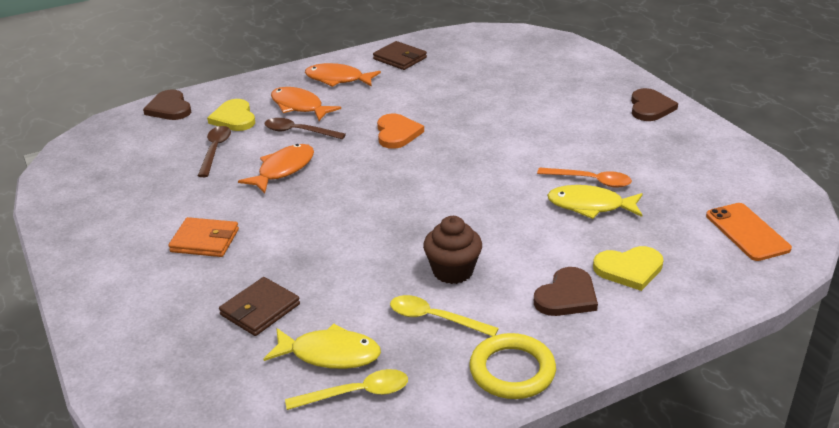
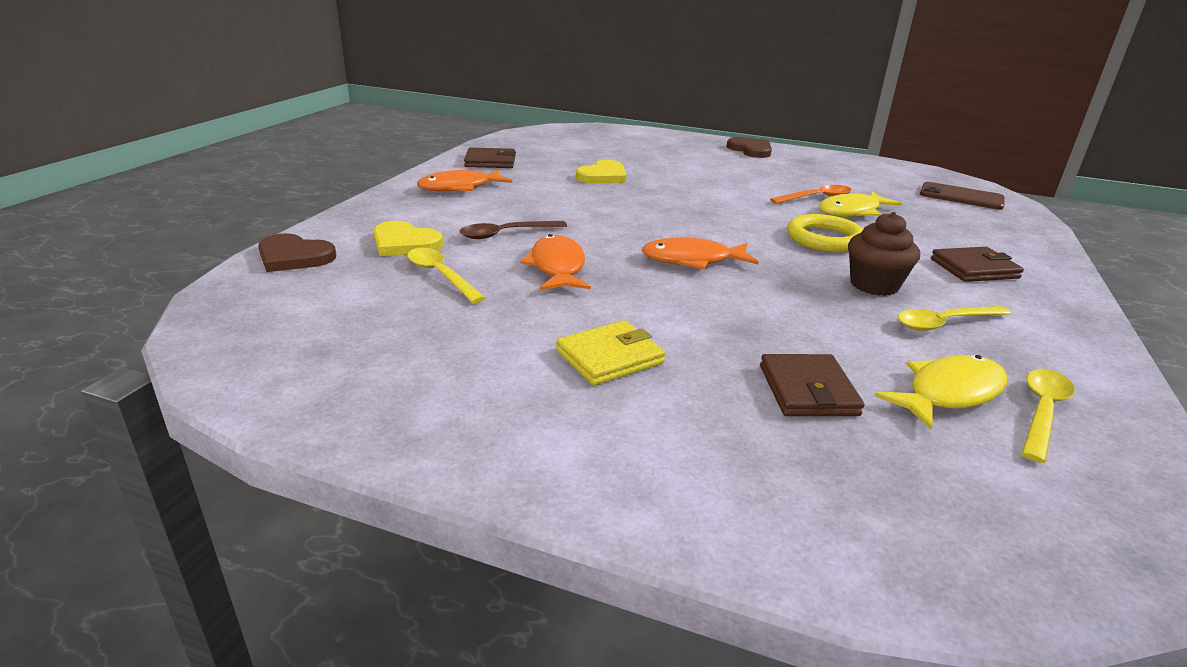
camera: 45 degrees left, 5 degrees down
orange wallet [168,217,239,257] -> yellow wallet [556,320,665,385]
brown spoon [198,126,231,177] -> yellow spoon [407,248,486,303]
orange fish [271,87,341,121] -> orange fish moved to [642,237,759,269]
orange heart [377,113,424,149] -> none
yellow ring [469,333,556,399] -> yellow ring moved to [787,214,863,252]
brown heart [534,267,598,316] -> brown wallet [931,247,1024,282]
yellow heart [593,246,664,291] -> yellow heart moved to [576,160,626,183]
orange phone [706,203,792,261] -> brown phone [920,182,1005,210]

